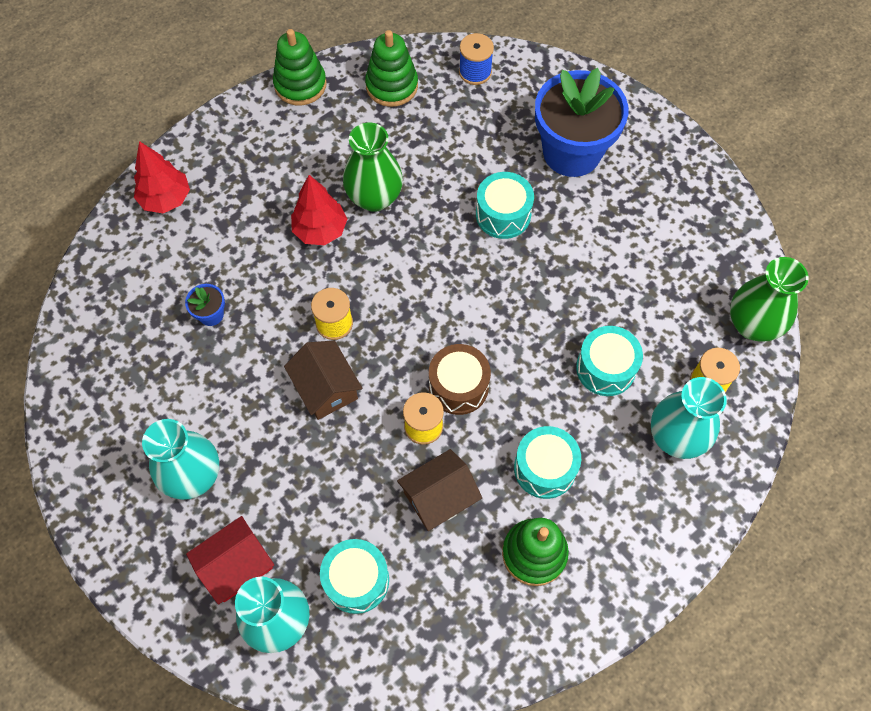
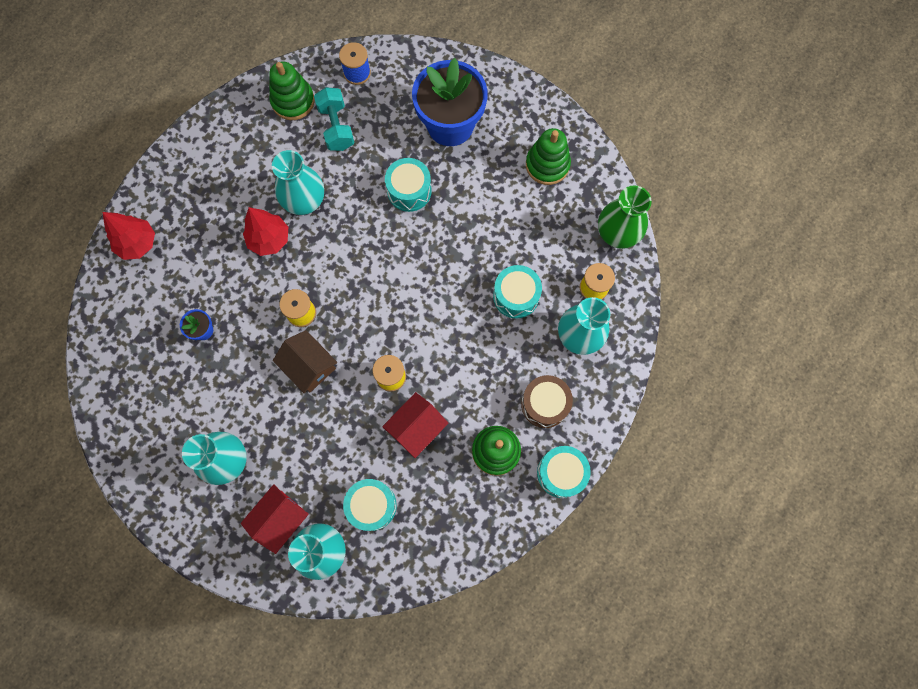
camera: 15 degrees left, 10 degrees up
green stacking toy [273,29,327,105] -> green stacking toy moved to [526,128,571,185]
green vase [343,122,403,212] -> turquoise vase [272,150,324,215]
brown house [397,449,482,531] -> red house [382,392,448,458]
brown drum [429,344,491,415] -> brown drum moved to [521,375,573,428]
turquoise drum [514,426,581,499] -> turquoise drum moved to [537,446,591,498]
none -> turquoise dumbbell [314,87,355,151]

